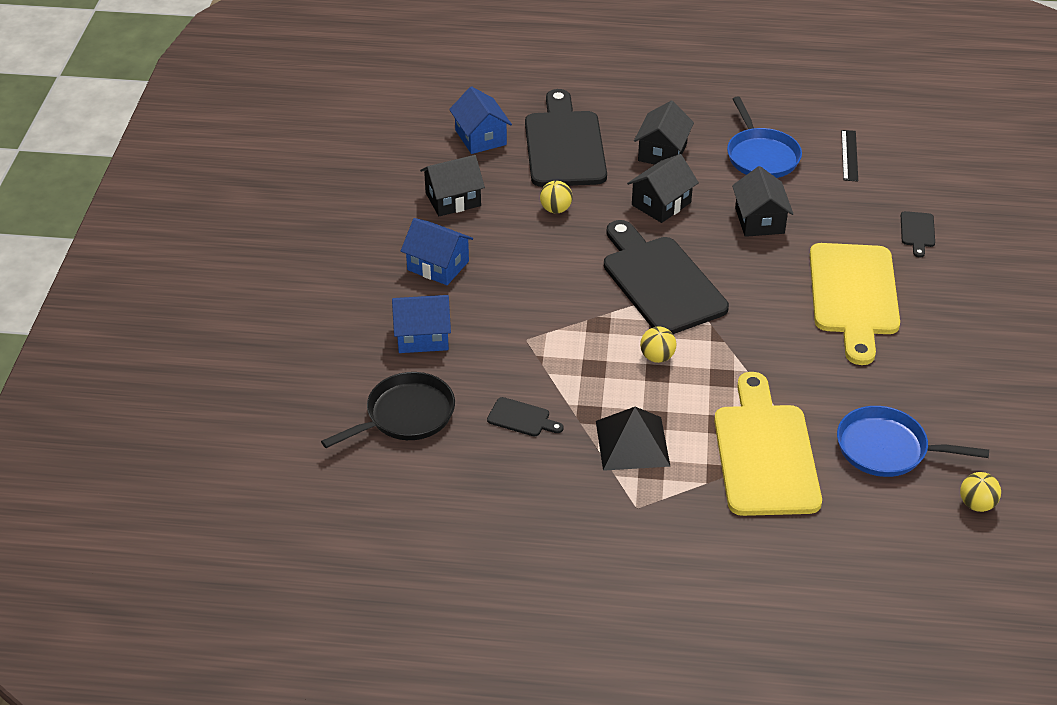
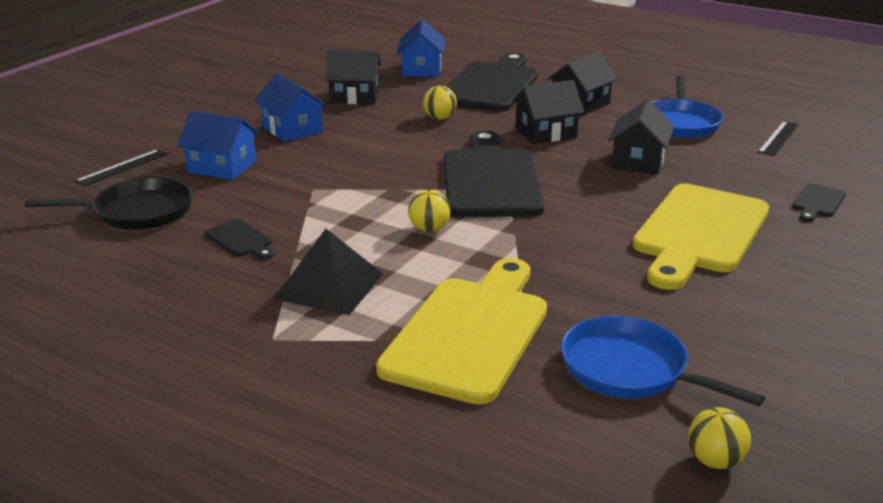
camera: 25 degrees right, 15 degrees down
none -> black ruler [75,149,168,186]

